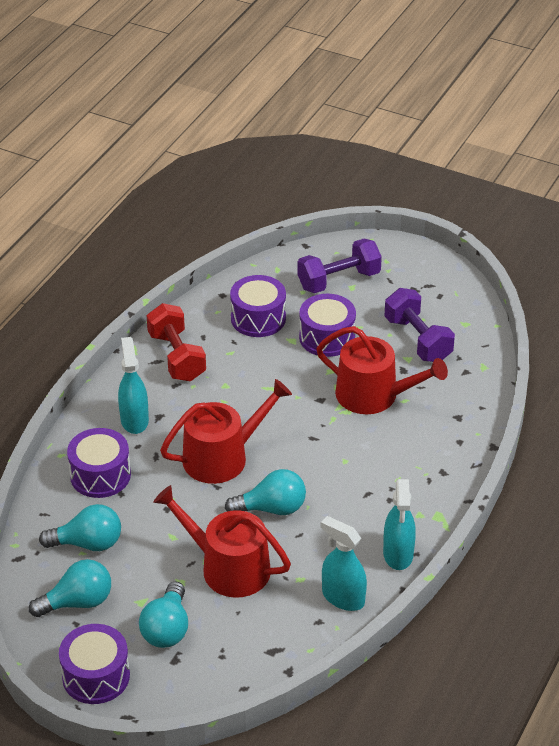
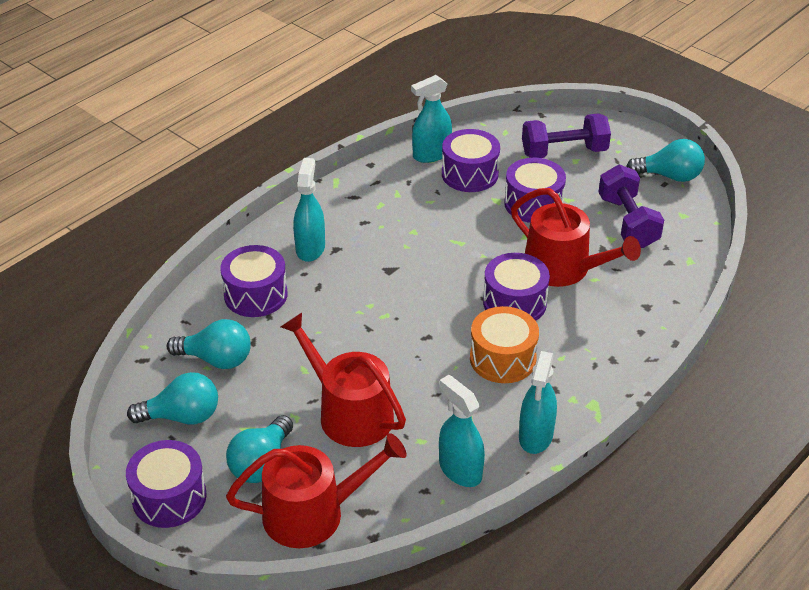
camera: 15 degrees right, 0 degrees up
red dumbbell [147,303,206,381] -> none
red watering can [160,379,292,484] -> red watering can moved to [226,433,407,548]
turquoise light bulb [225,469,306,515] -> turquoise light bulb moved to [626,139,705,182]
none -> turquoise spray bottle [411,75,452,163]
none -> orange drum [470,306,539,383]
none -> purple drum [483,253,550,321]

